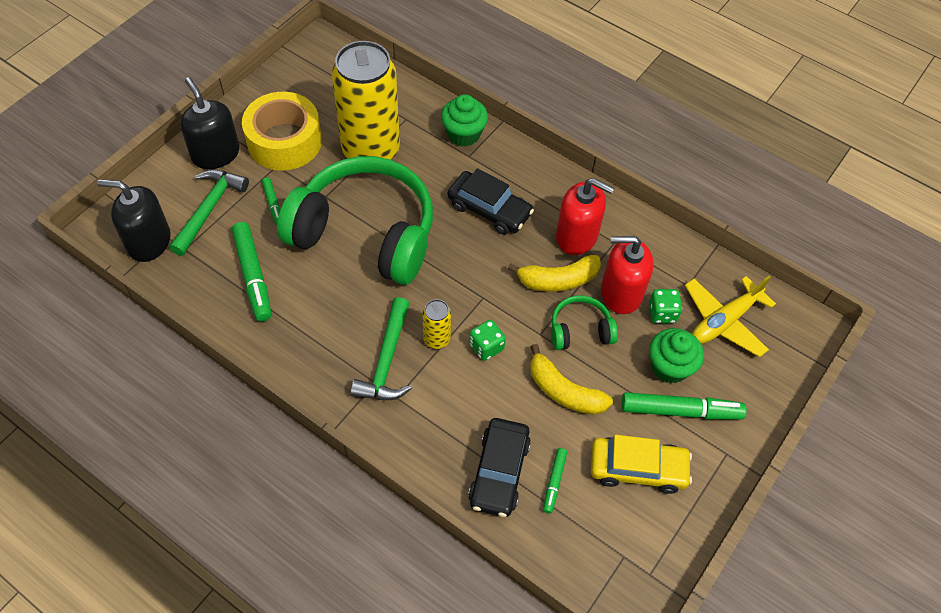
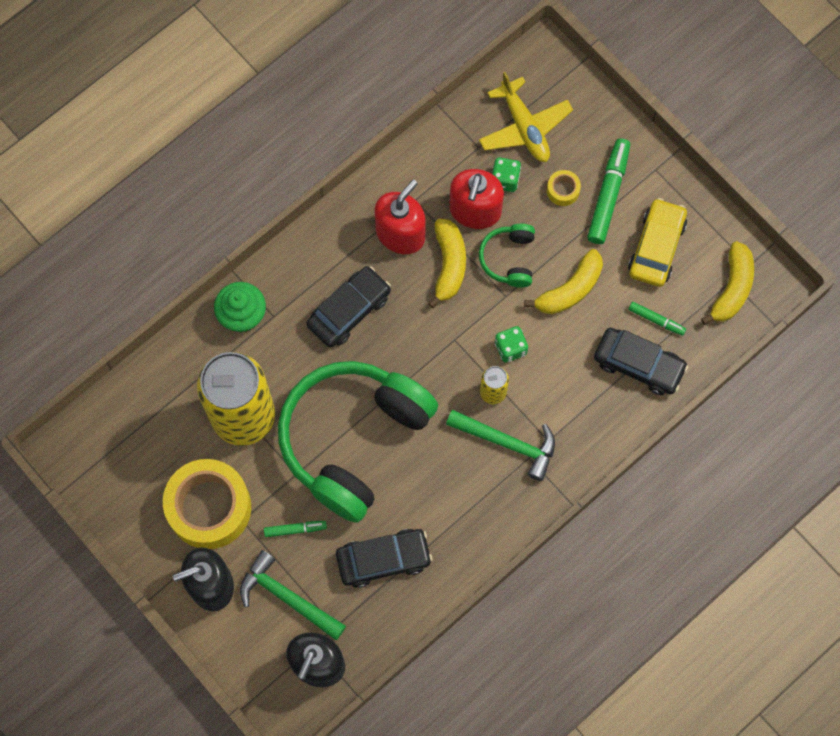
camera: 75 degrees left, 15 degrees up
green marker [232,222,271,322] -> black car [336,529,432,588]
green cupcake [649,328,704,383] -> yellow tape [547,170,581,206]
none -> yellow banana [701,241,754,325]

